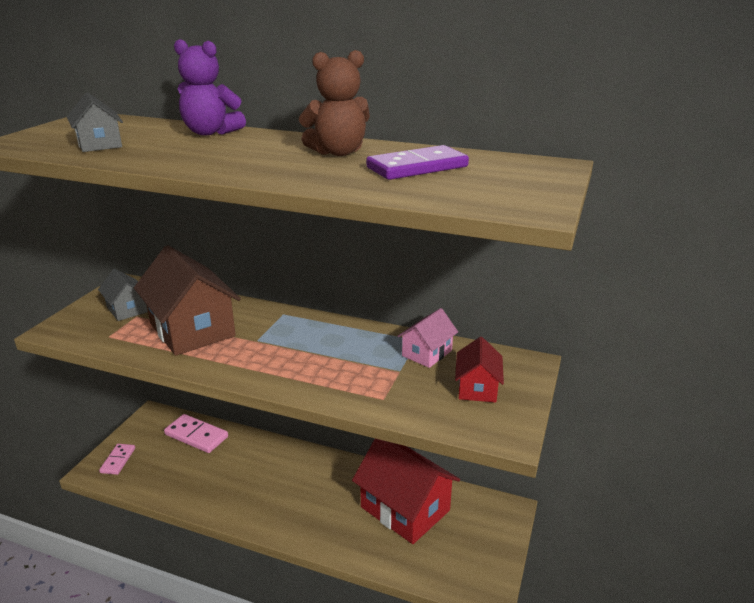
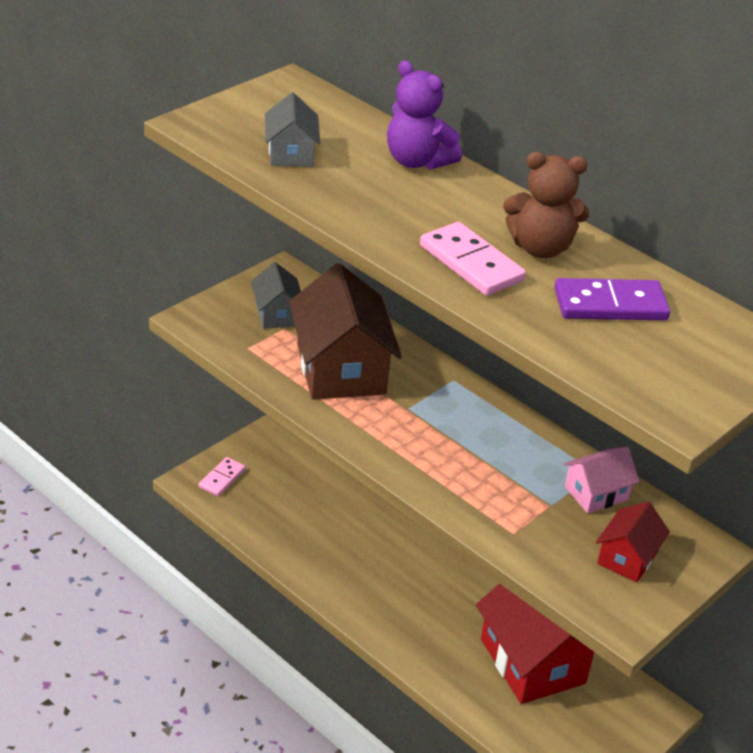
camera: 20 degrees right, 10 degrees up
pink domino [164,414,228,453] -> pink domino moved to [420,222,526,296]

